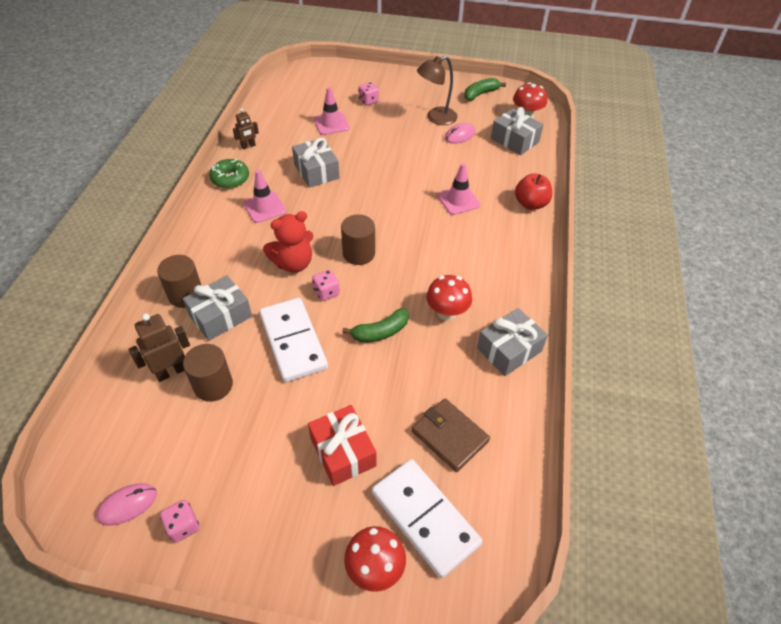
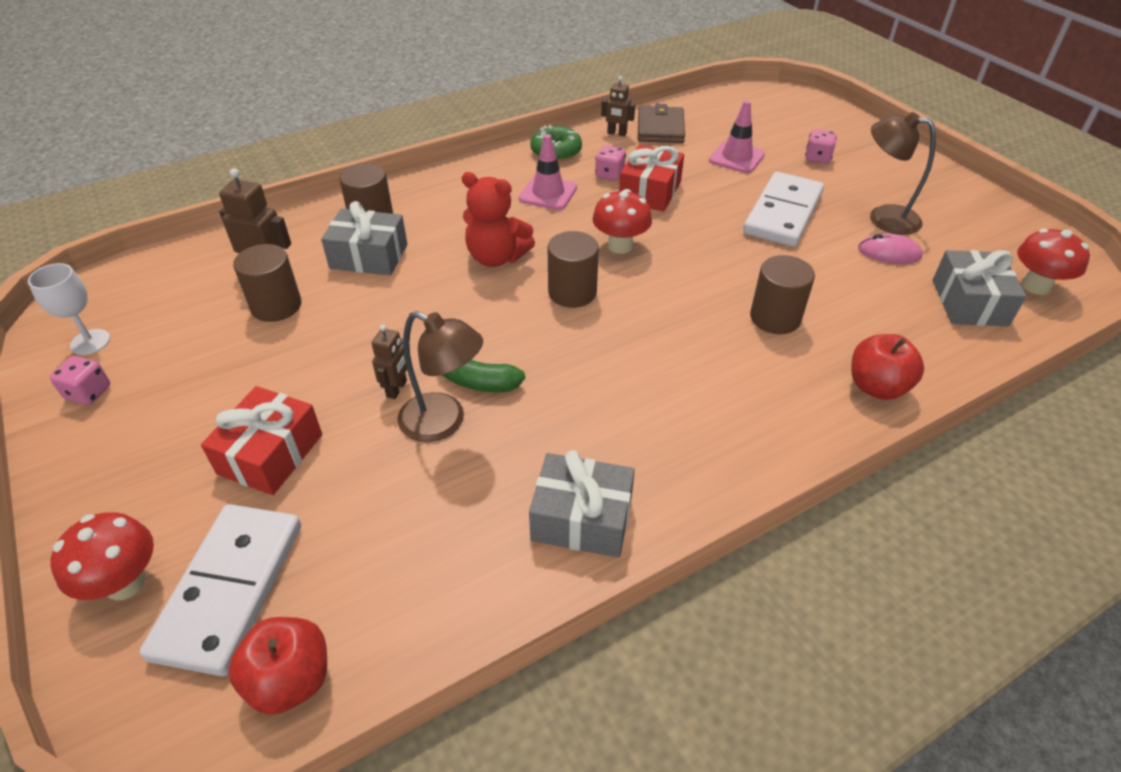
camera: 50 degrees right, 5 degrees down
pink mouse [96,483,157,526] -> white goblet [28,263,110,355]
white domino [259,298,328,382] -> white domino moved to [743,172,824,247]
grey gift [292,138,340,188] -> red gift [619,145,684,212]
pink dice [312,270,340,301] -> pink dice moved to [595,145,626,181]
brown wallet [412,398,490,472] -> brown wallet moved to [638,104,685,143]
red mushroom [426,275,472,321] -> red mushroom moved to [592,189,652,254]
pink traffic cone [437,163,480,215] -> brown cylinder [750,255,815,334]
green banana [464,78,506,101] -> none
none -> red apple [228,617,327,715]
none -> brown robot [372,325,407,399]
none -> brown lamp [398,311,483,442]

